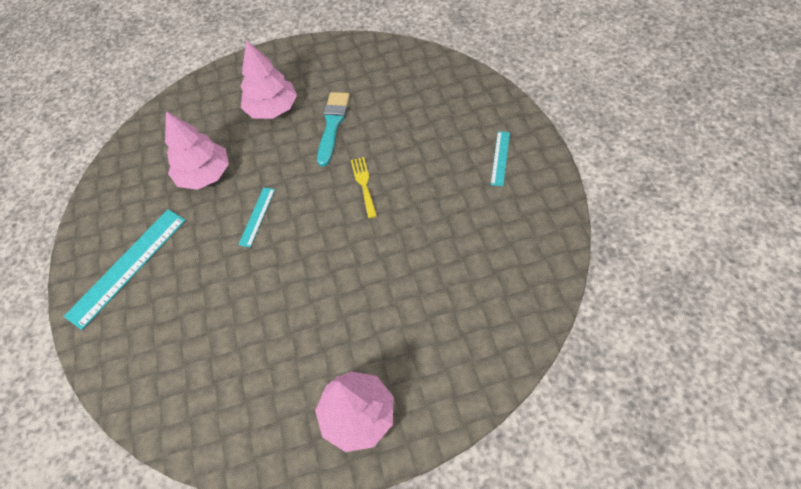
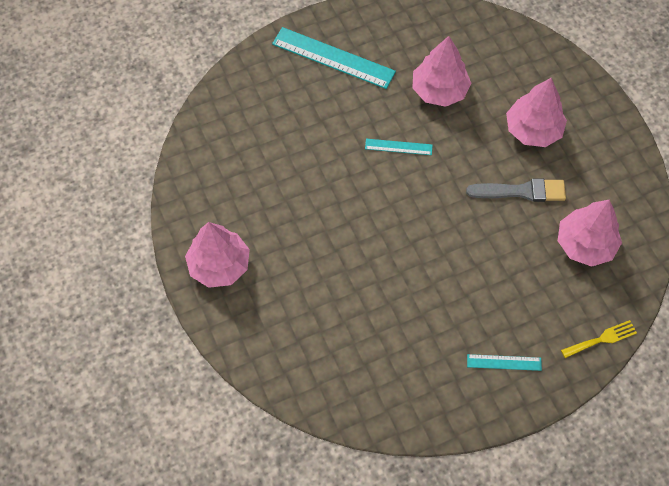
camera: 75 degrees right, 5 degrees up
turquoise brush [317,92,350,166] -> grey brush [466,179,566,202]
yellow fork [351,157,377,218] -> yellow fork moved to [561,320,637,358]
none -> pink tree [558,200,622,267]

